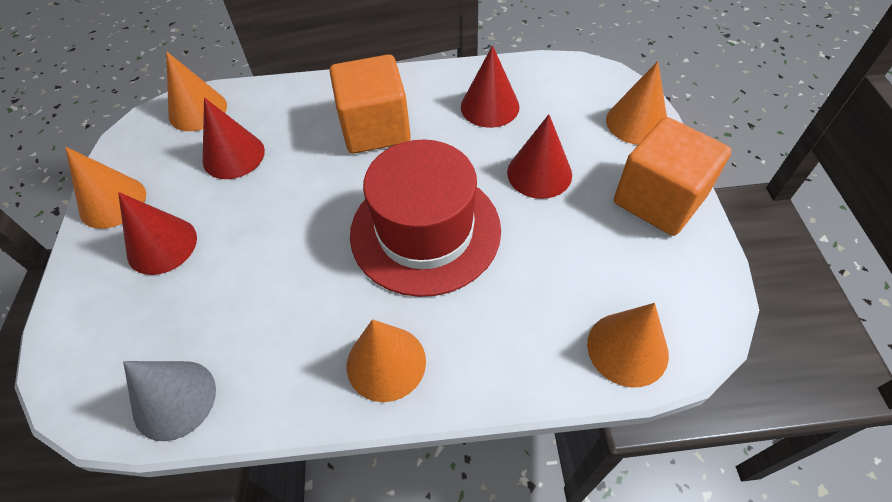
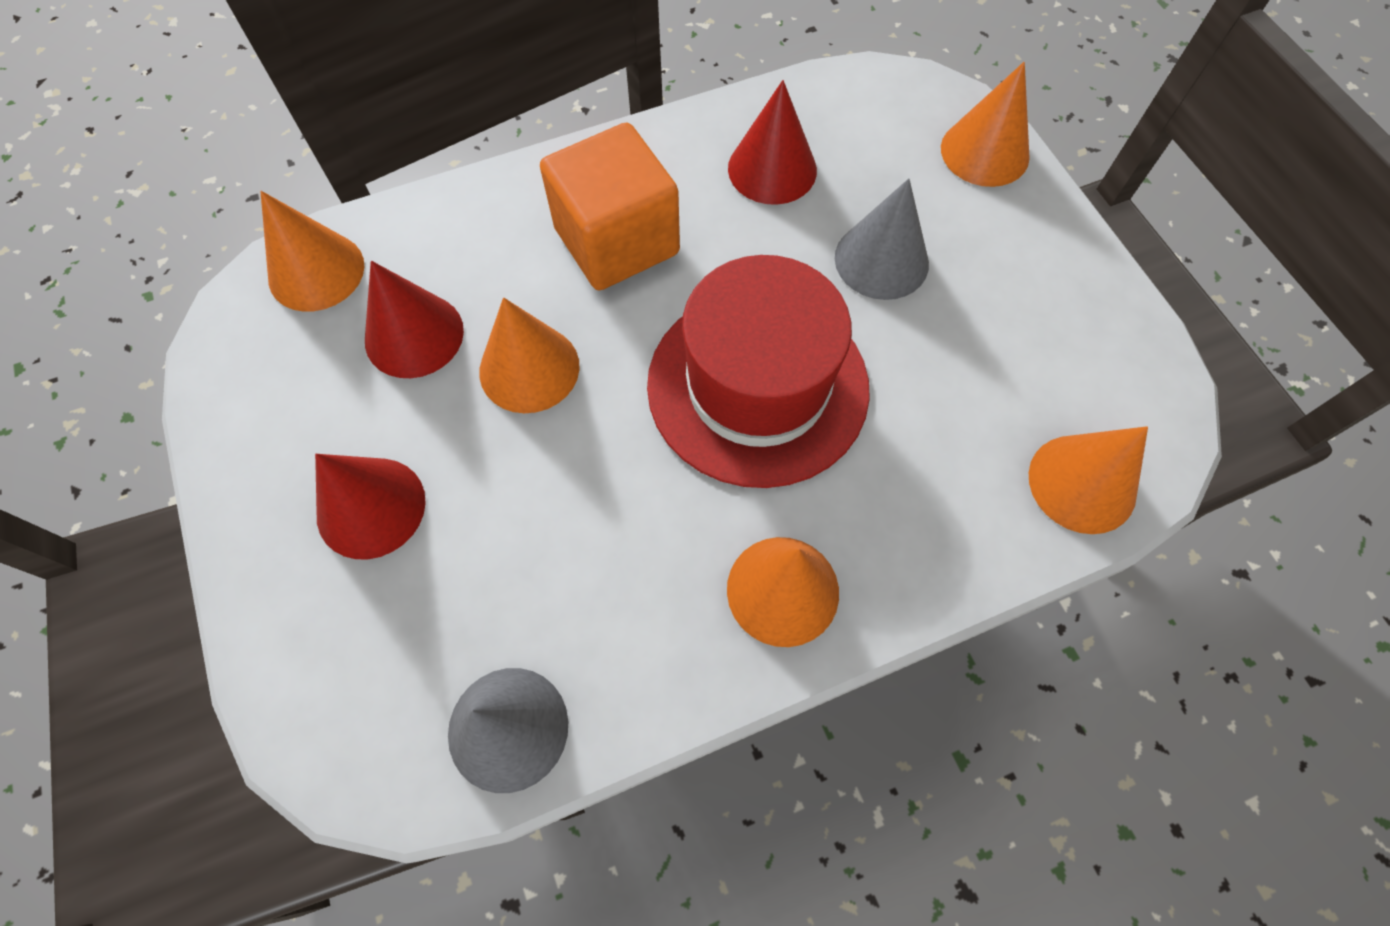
camera: 20 degrees left, 10 degrees up
orange cone [65,147,146,229] -> orange cone moved to [479,297,580,413]
red cone [507,114,572,199] -> grey cone [835,178,929,300]
orange cube [614,117,732,236] -> none

